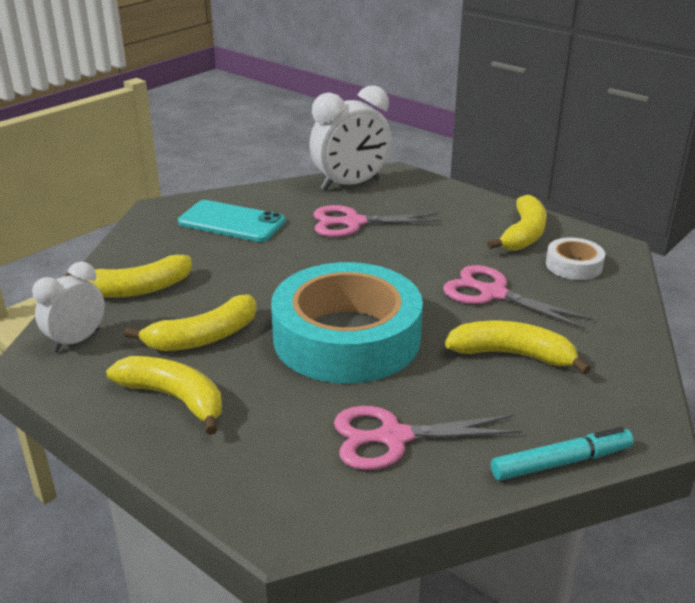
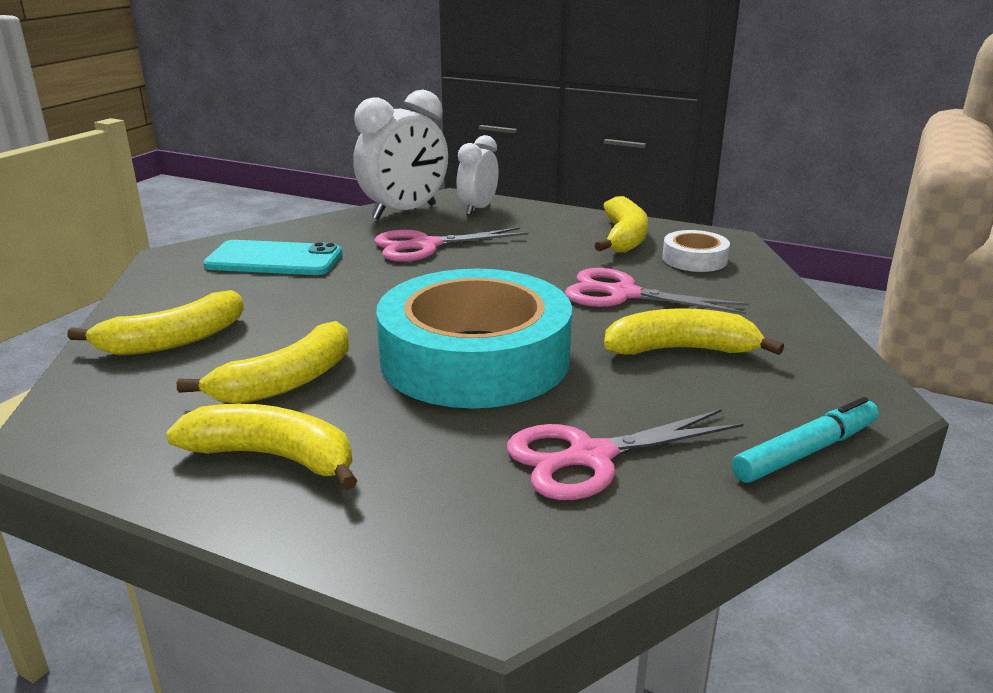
camera: 15 degrees left, 5 degrees down
white clock [32,262,105,352] -> white clock moved to [456,135,499,215]

